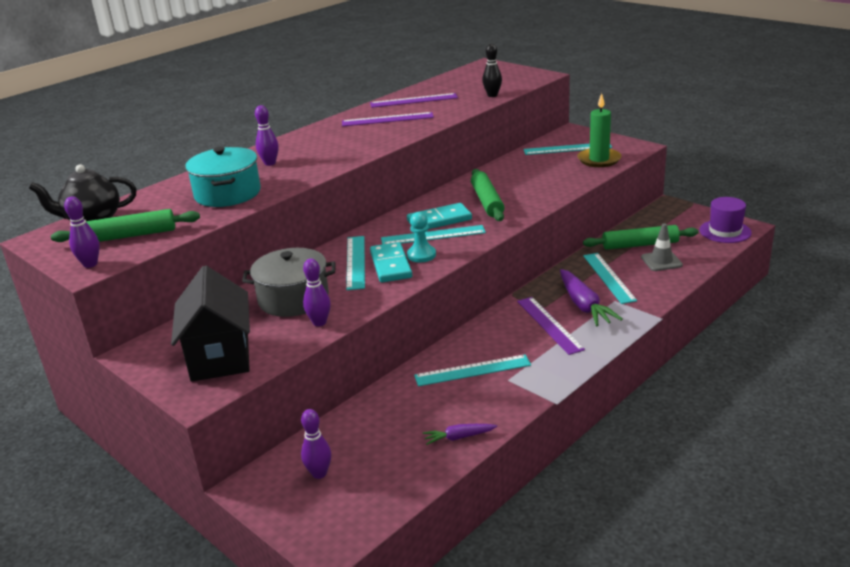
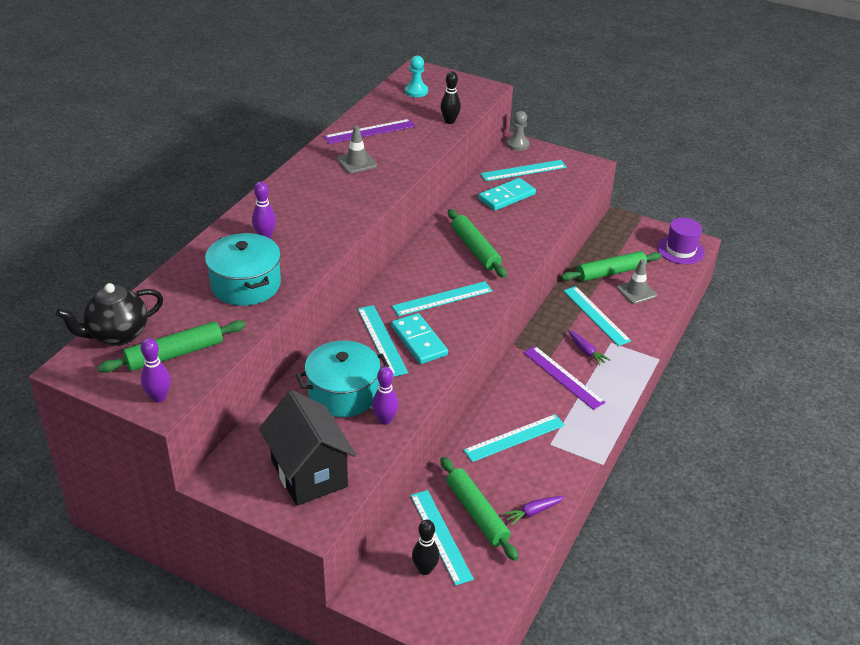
camera: 20 degrees left, 10 degrees up
grey pot [242,248,335,317] -> turquoise pot [296,341,389,417]
purple bowling pin [301,409,331,479] -> black bowling pin [412,520,440,575]
purple ruler [342,112,434,126] -> grey traffic cone [337,126,377,174]
turquoise domino [407,203,472,229] -> turquoise domino moved to [478,178,536,211]
turquoise pawn [407,212,436,263] -> turquoise pawn moved to [405,55,428,97]
purple carrot [560,269,623,326] -> purple carrot [568,330,610,366], size x0.55
green candle [577,93,621,167] -> none
none -> turquoise ruler [410,490,474,586]
none -> green rolling pin [440,457,518,561]
none -> grey pawn [507,111,530,151]

